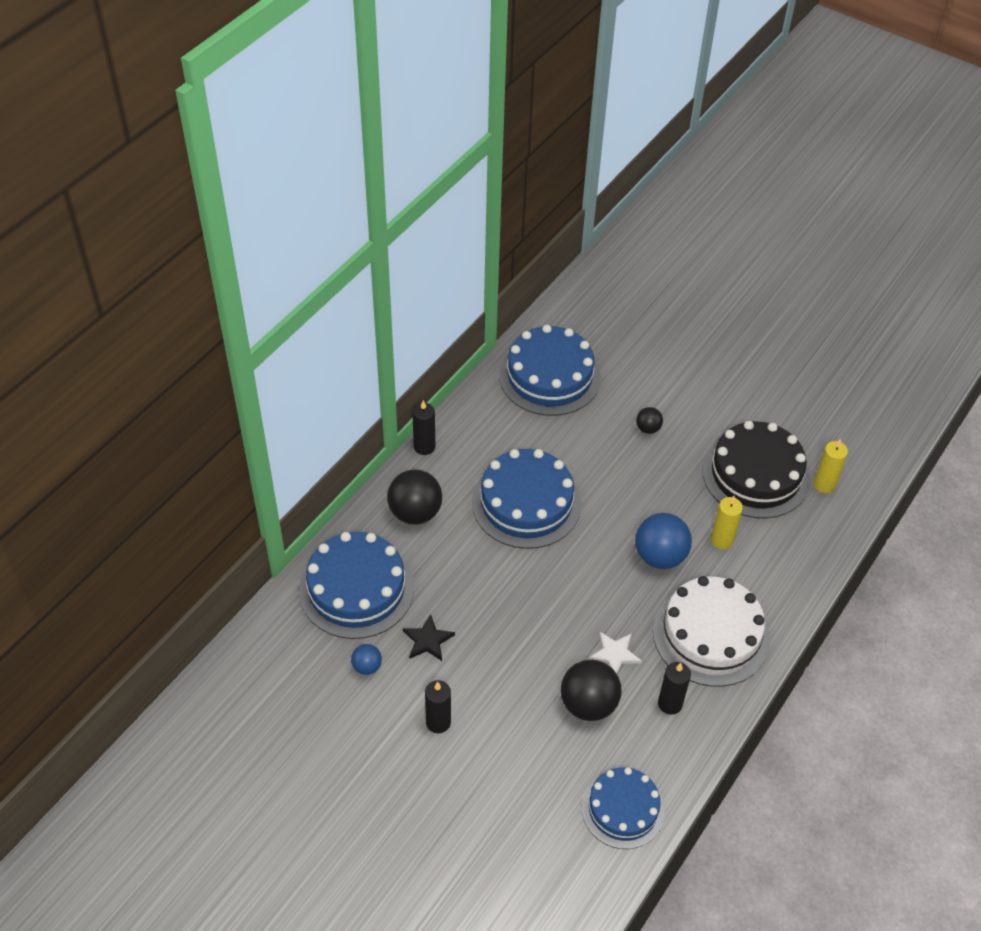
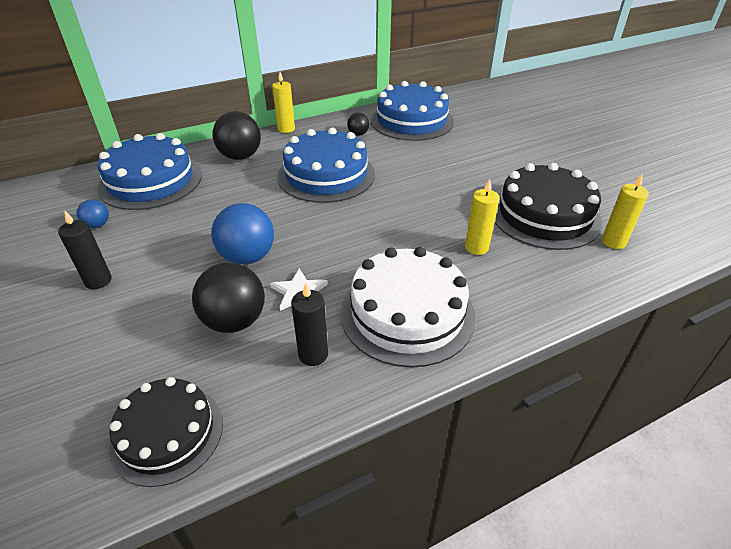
camera: 30 degrees right, 10 degrees down
black star [403,614,455,661] -> none
black candle [412,400,435,455] -> yellow candle [272,72,295,133]
blue cake [582,767,665,849] -> black cake [109,377,223,487]
blue ball [635,513,692,569] -> blue ball moved to [211,203,274,264]
black ball [636,407,663,434] -> black ball moved to [347,113,369,136]

